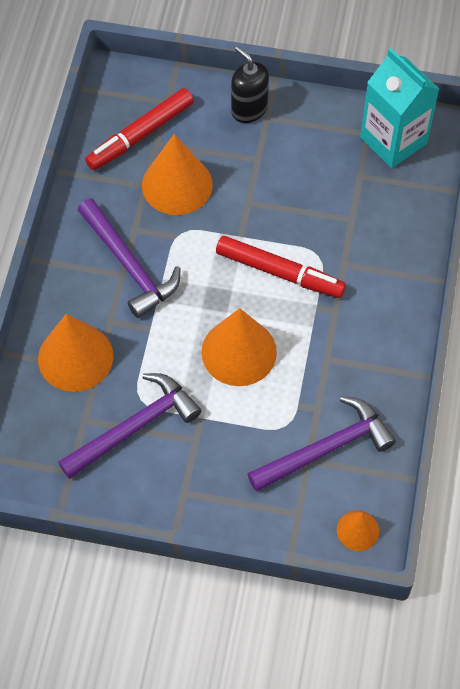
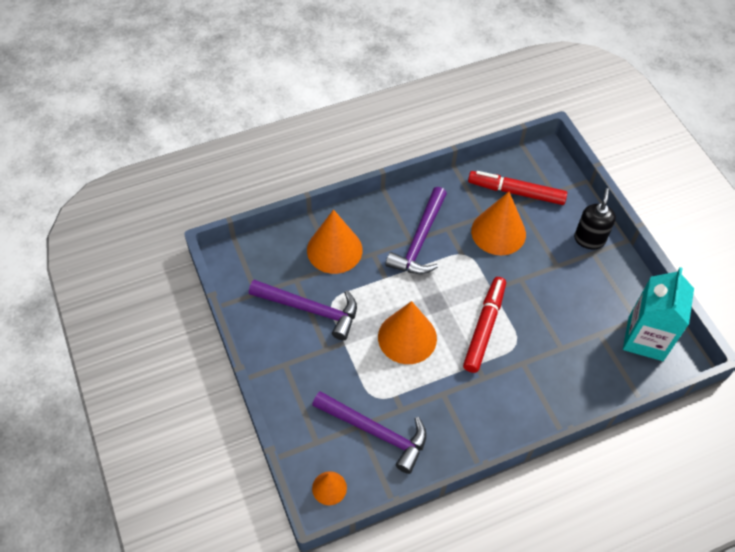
camera: 55 degrees right, 5 degrees down
red marker [216,236,346,298] -> red marker turned 150 degrees counterclockwise [463,277,506,373]

